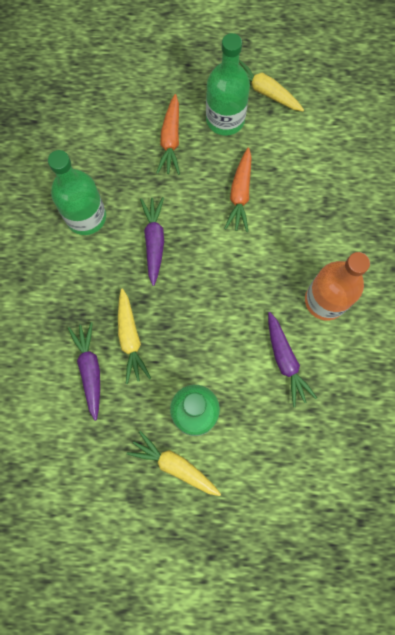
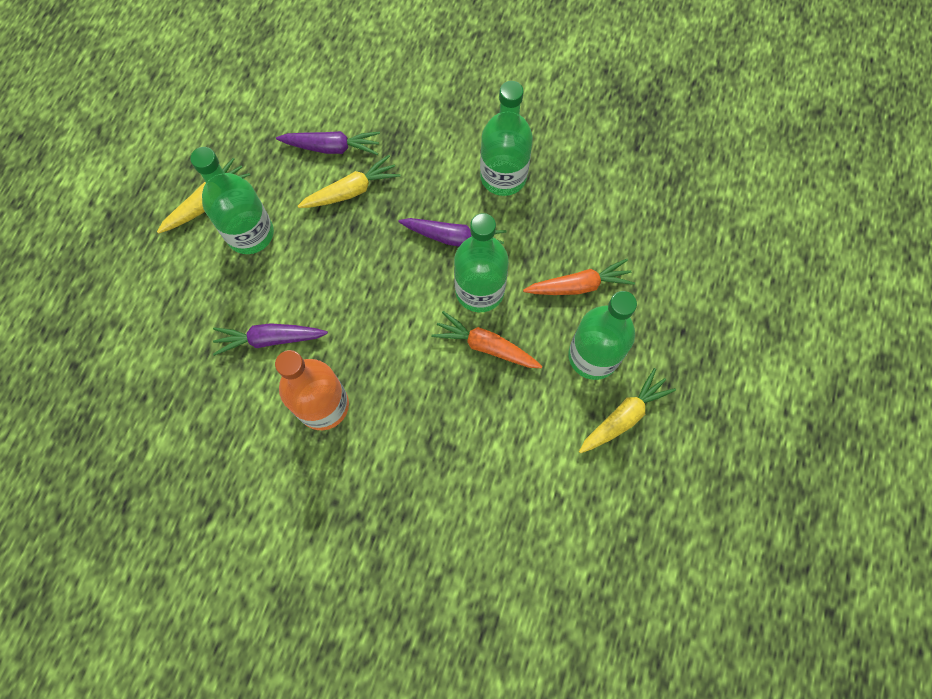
camera: 105 degrees right, 5 degrees down
yellow carrot [118,288,151,384] -> yellow carrot turned 150 degrees clockwise [298,155,400,208]
orange carrot [156,94,180,175] -> orange carrot turned 150 degrees clockwise [523,259,635,295]
none -> green bottle [454,213,509,312]

